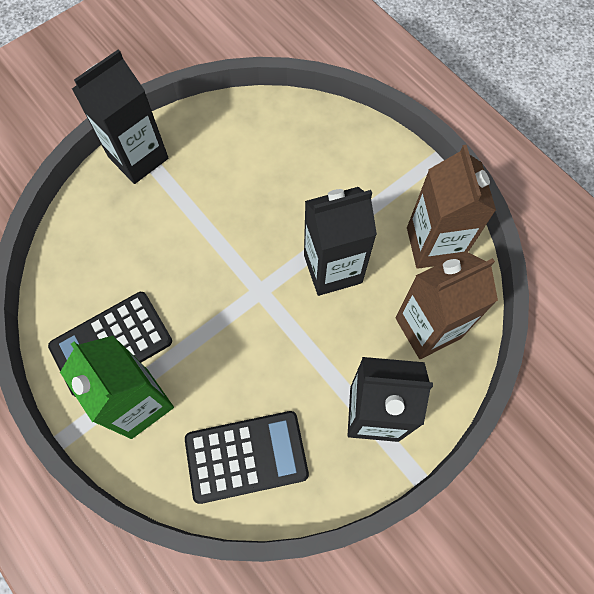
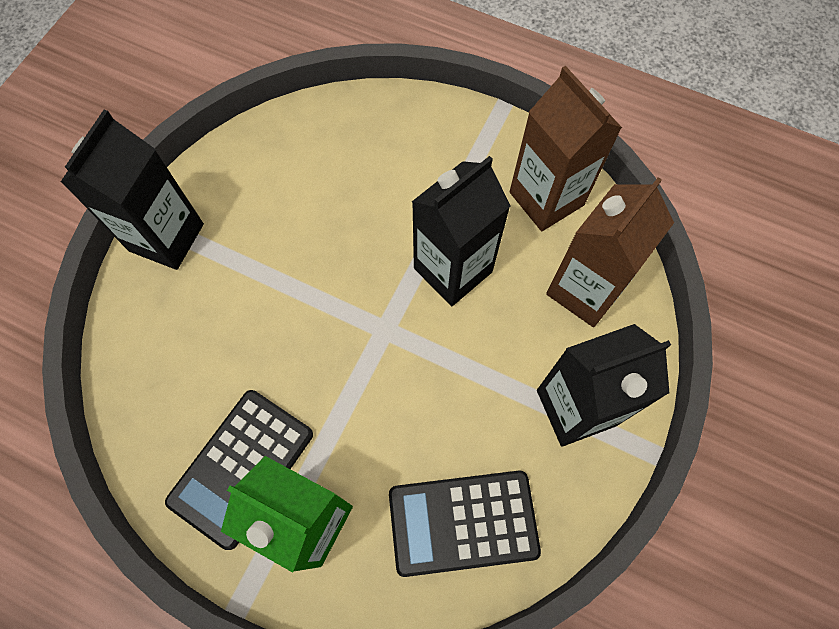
camera: 25 degrees left, 0 degrees up
black calculator [185,411,309,504] -> black calculator turned 150 degrees counterclockwise [389,471,541,577]

